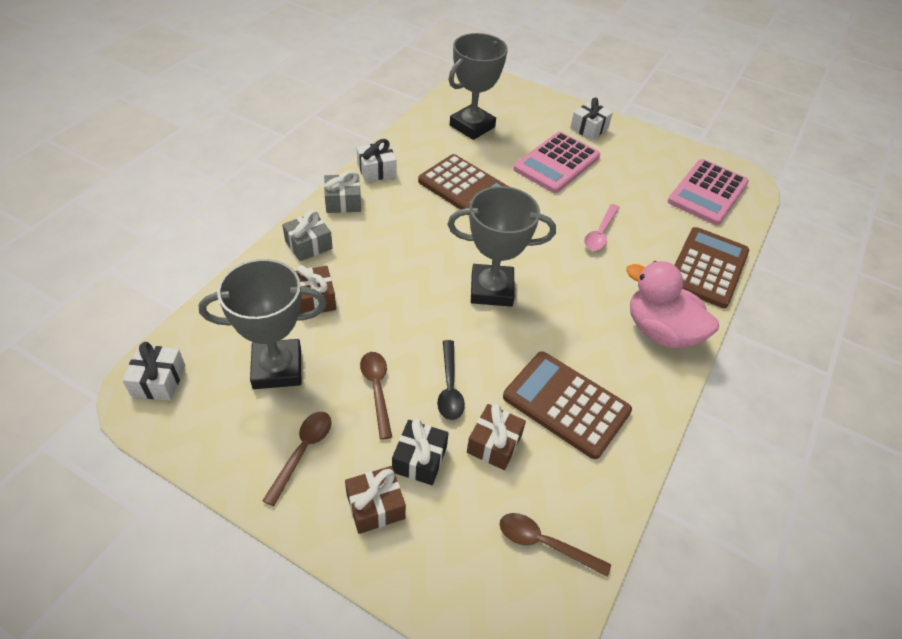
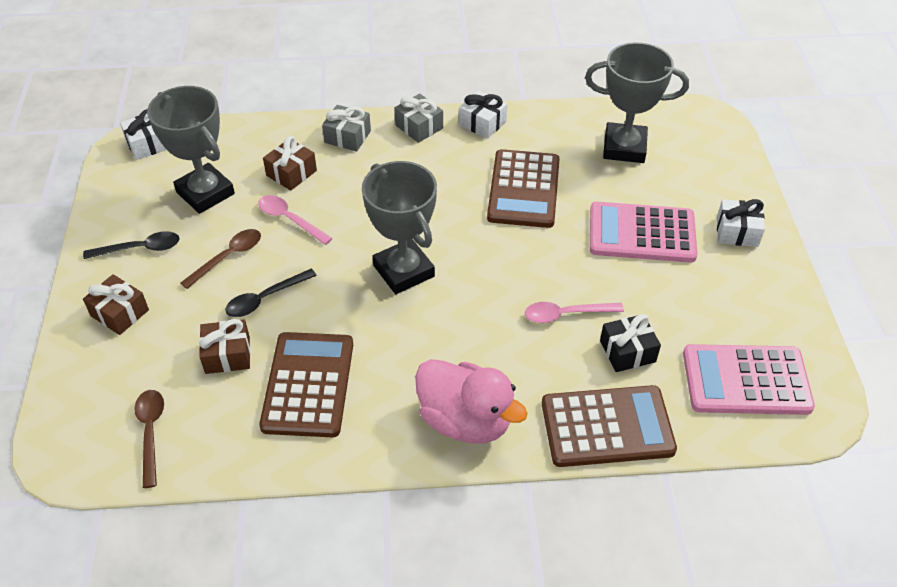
camera: 60 degrees right, 0 degrees up
brown spoon [262,412,331,506] -> black spoon [83,231,180,259]
black gift [392,419,449,485] -> black gift moved to [600,314,661,372]
pink duck [626,261,719,349] -> pink duck turned 120 degrees clockwise [415,359,528,444]
none -> pink spoon [258,195,332,245]

